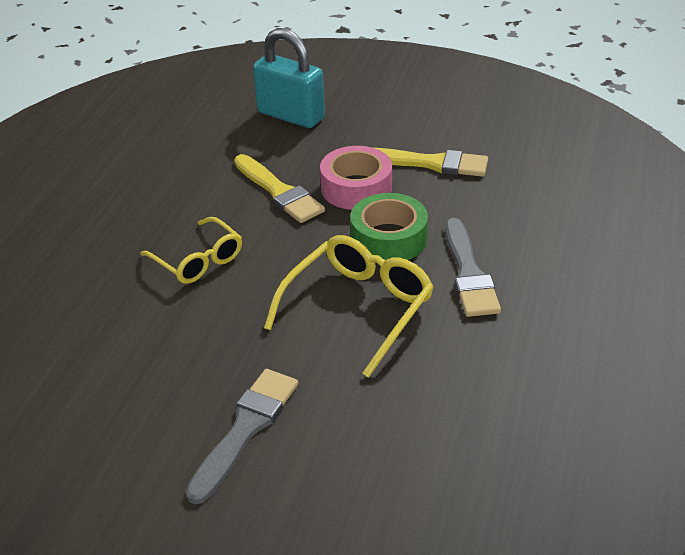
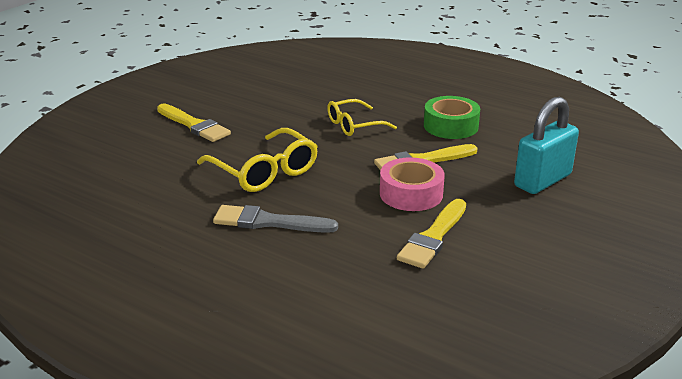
camera: 105 degrees right, 10 degrees down
grey brush [185,369,298,504] -> yellow brush [157,104,231,142]
green tape [350,193,428,260] -> green tape moved to [424,96,480,139]

